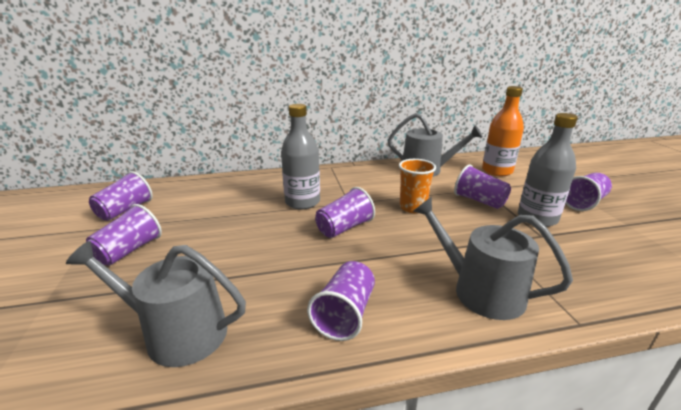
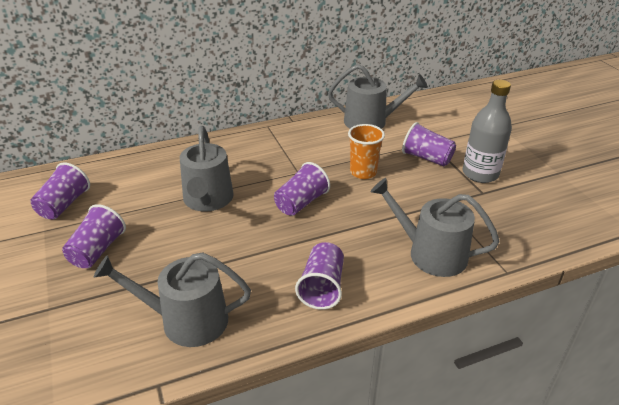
camera: 10 degrees left, 10 degrees up
grey bottle [281,104,320,209] -> none
orange bottle [482,86,524,176] -> none
purple cup [565,173,612,211] -> none
none -> grey watering can [180,126,234,212]

